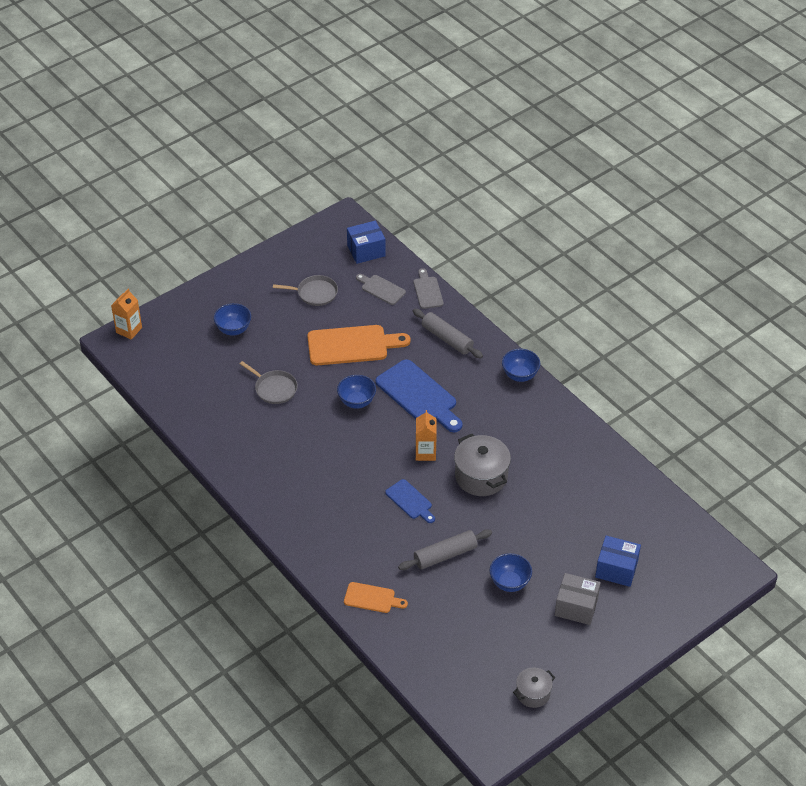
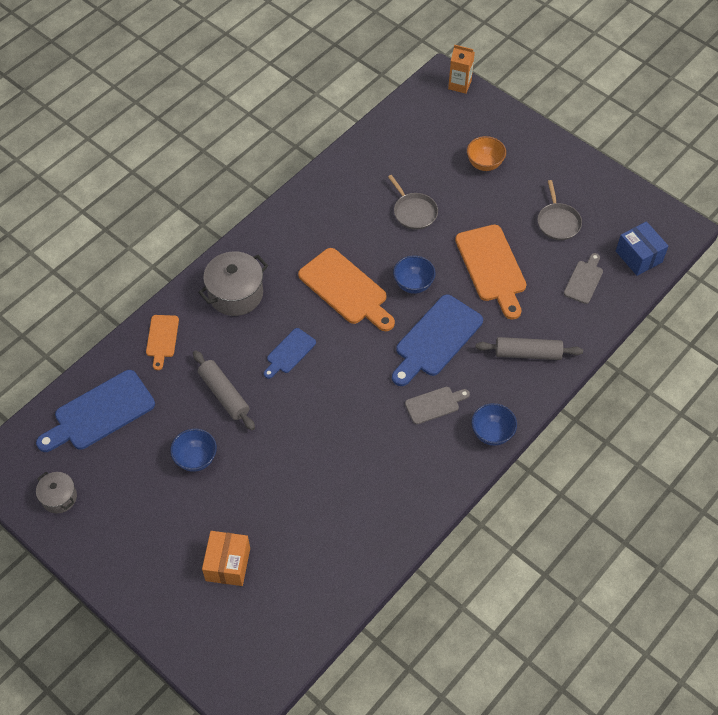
camera: 80 degrees right, 10 degrees up
blue bowl [214,303,251,336] -> orange bowl [467,136,506,171]
grey pan [240,361,298,404] -> grey pan turned 60 degrees counterclockwise [388,175,438,230]
grey rolling pin [413,309,483,358] -> grey rolling pin turned 60 degrees clockwise [476,337,583,360]
grey cutting board [414,268,444,309] -> grey cutting board moved to [405,387,470,424]
orange carton [416,410,437,461] -> none
grey pot [454,434,511,496] -> grey pot moved to [198,251,268,316]
grey box [555,573,601,625] -> none
blue box [595,536,641,587] -> orange box [202,531,250,586]
none -> blue cutting board [36,370,155,452]
none -> orange cutting board [298,248,395,331]

